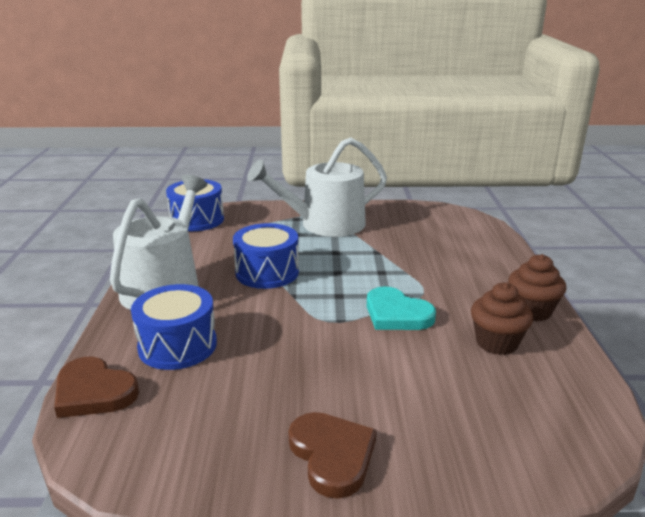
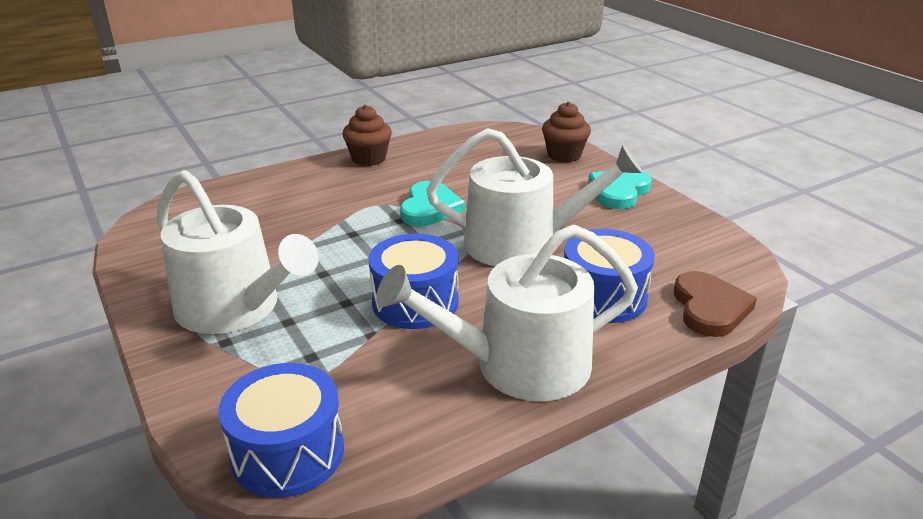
camera: 120 degrees left, 5 degrees up
brown heart [288,412,376,499] -> turquoise heart [588,171,652,209]
brown cupcake [471,282,533,355] -> brown cupcake moved to [542,102,591,163]
none -> white watering can [427,128,643,266]

